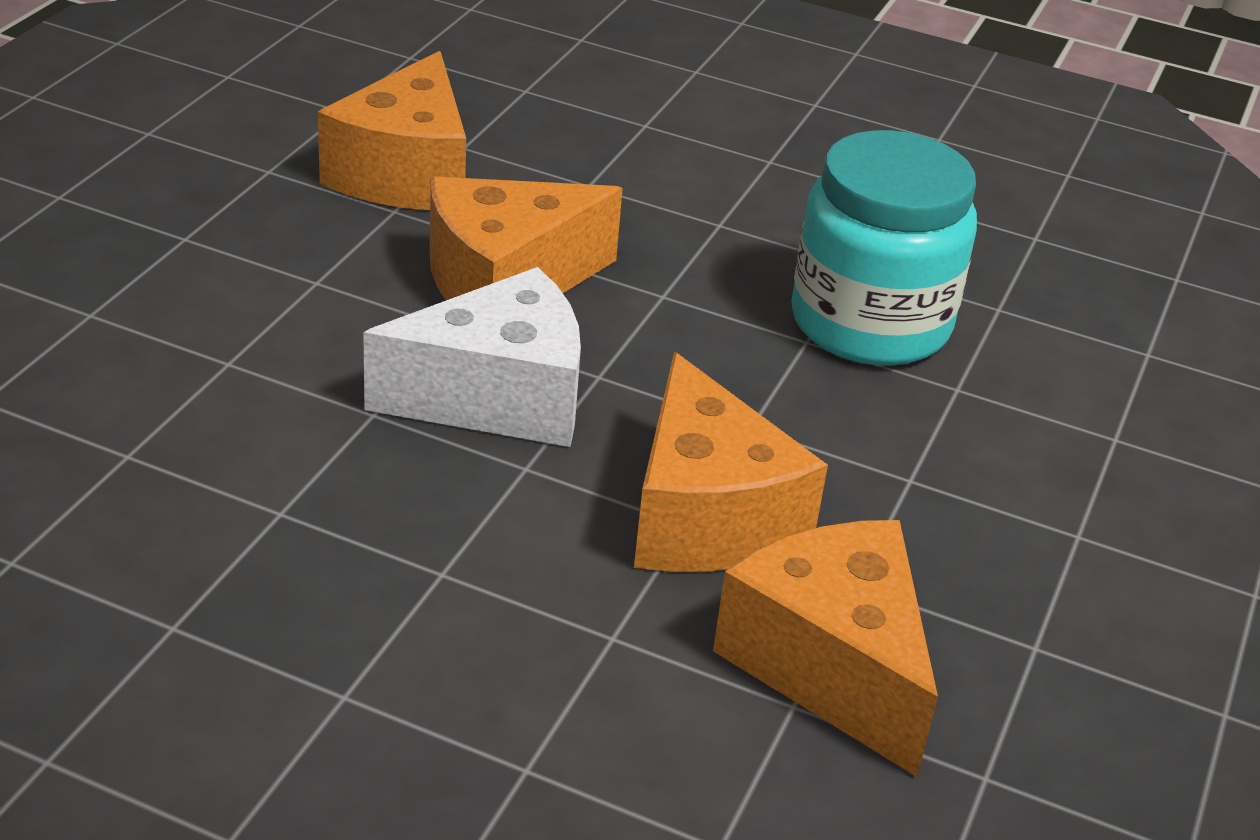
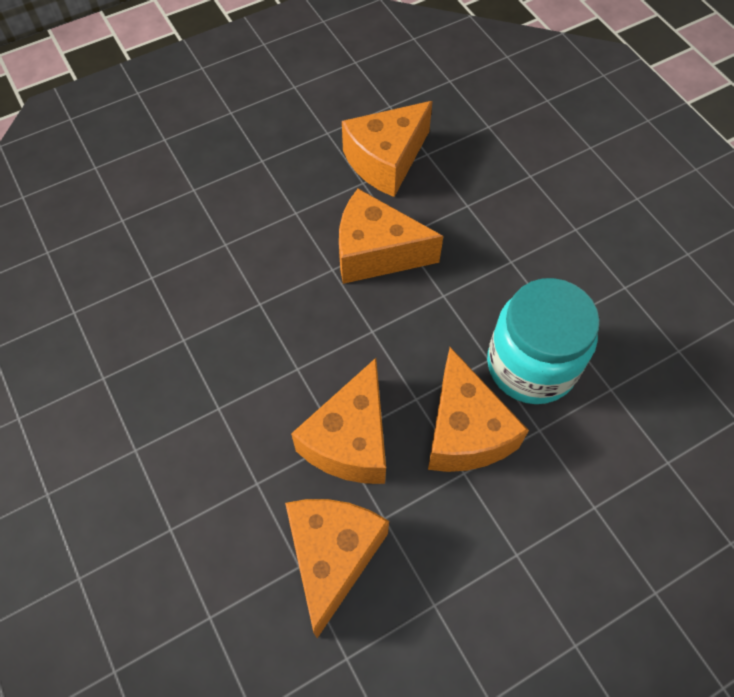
camera: 40 degrees right, 25 degrees up
white cheese [363,267,581,447] -> none
none -> orange cheese [428,347,529,472]

